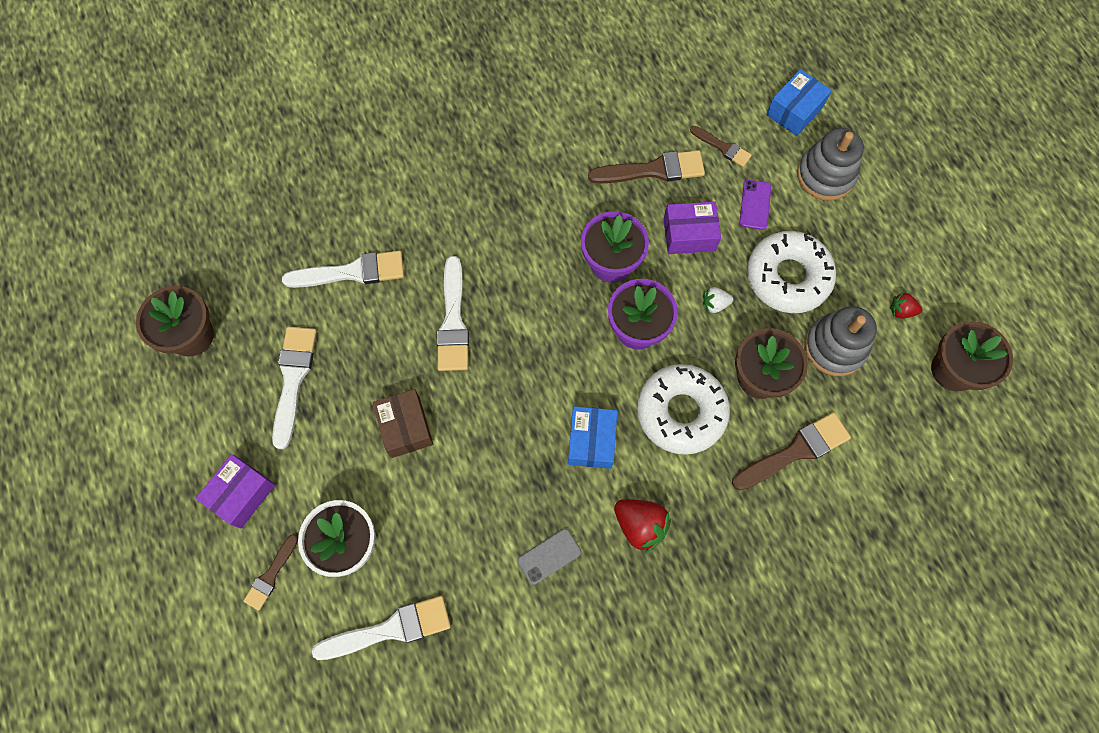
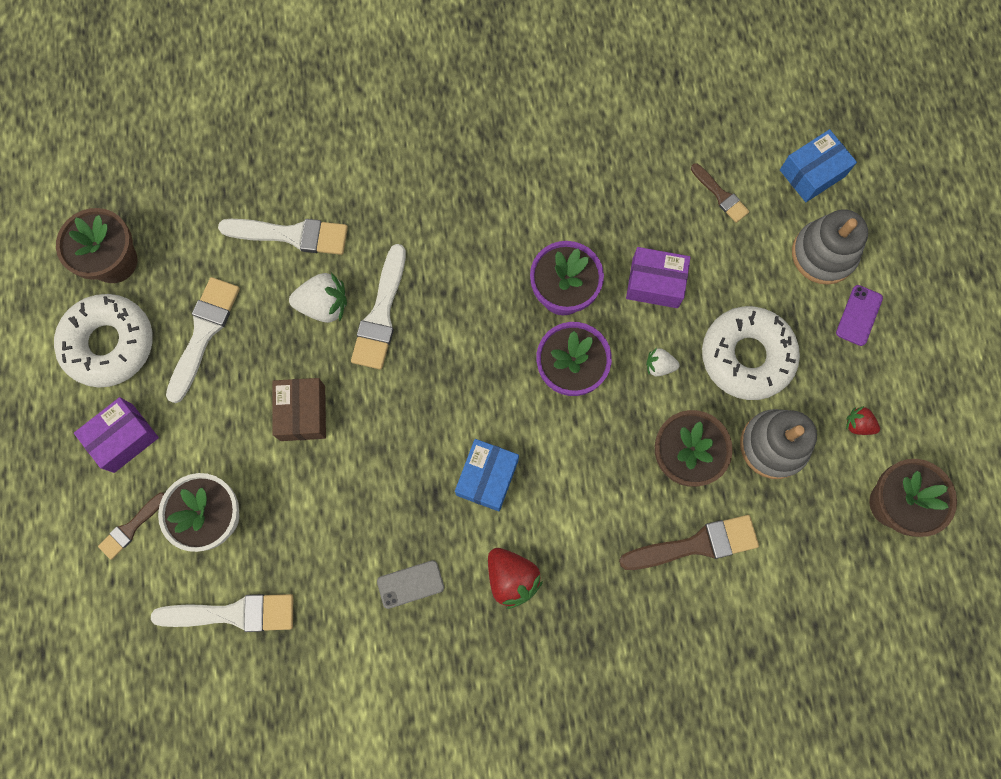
camera: 15 degrees right, 5 degrees up
brown brush [588,150,705,184] -> none
white donut [637,364,730,455] -> white donut moved to [54,294,153,388]
purple phone [739,180,771,230] -> purple phone moved to [836,285,883,346]
none -> white strawberry [289,272,347,323]

